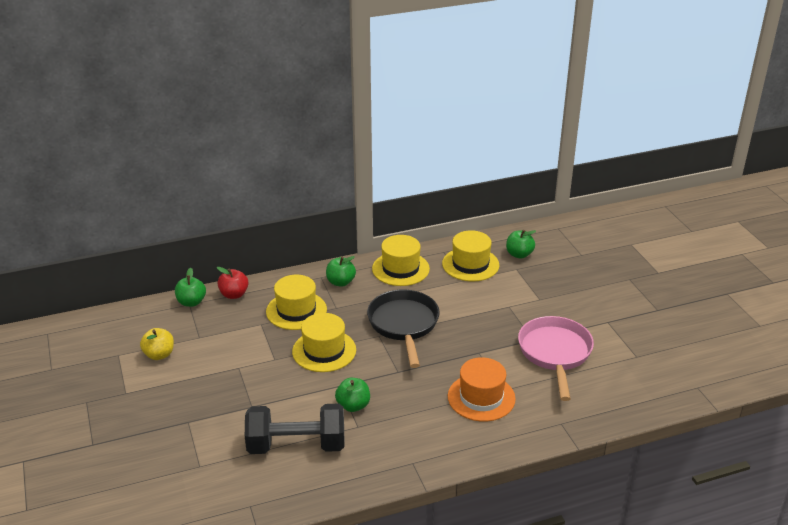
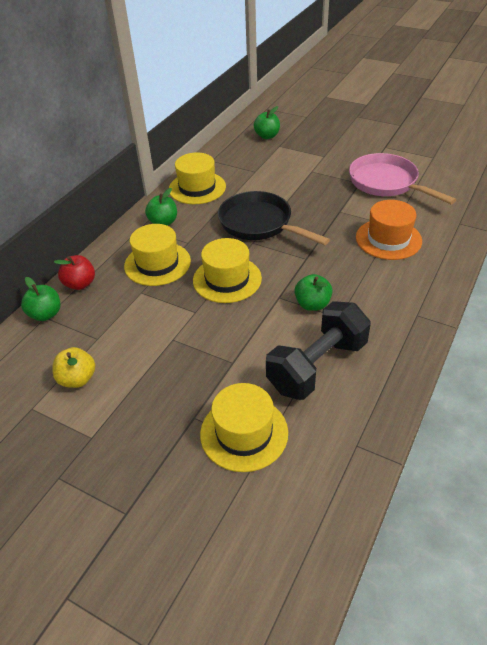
camera: 40 degrees left, 10 degrees up
yellow hat [442,230,499,282] -> yellow hat moved to [200,383,288,472]

